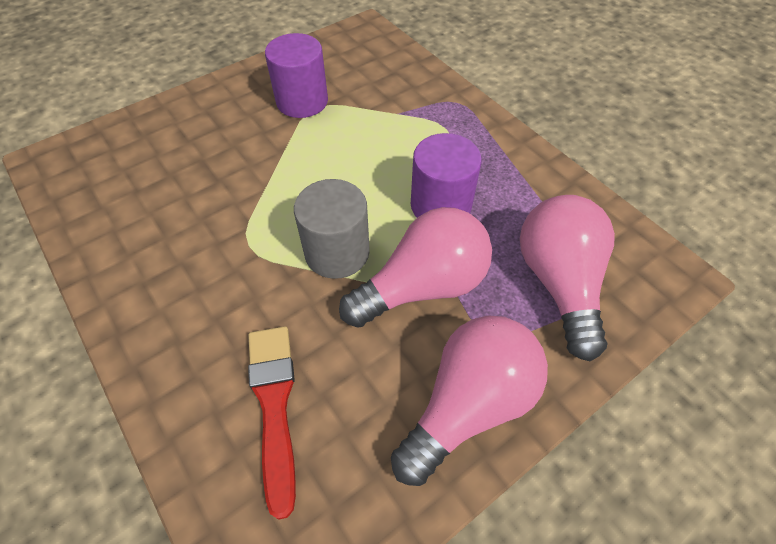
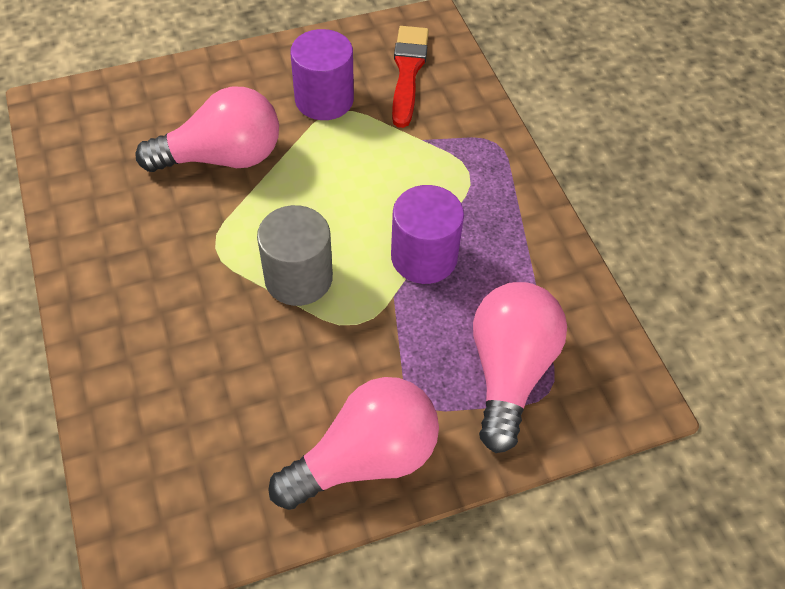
camera: 15 degrees right, 0 degrees up
red brush [248,326,296,520] -> red brush moved to [392,26,429,128]
pink light bulb [339,207,492,328] -> pink light bulb moved to [136,87,279,172]

